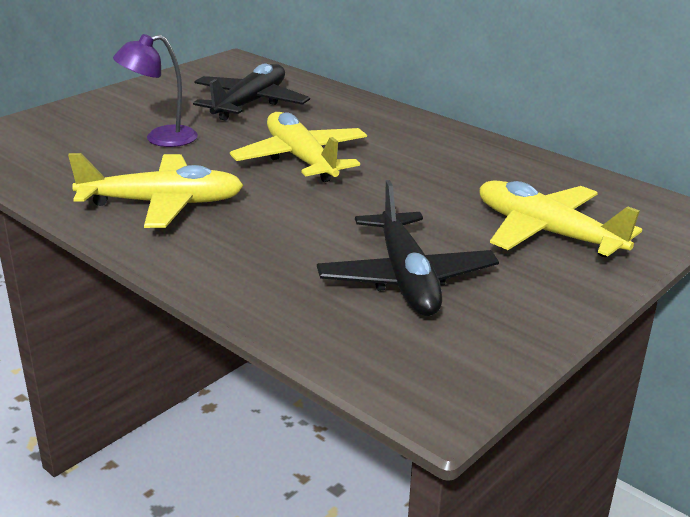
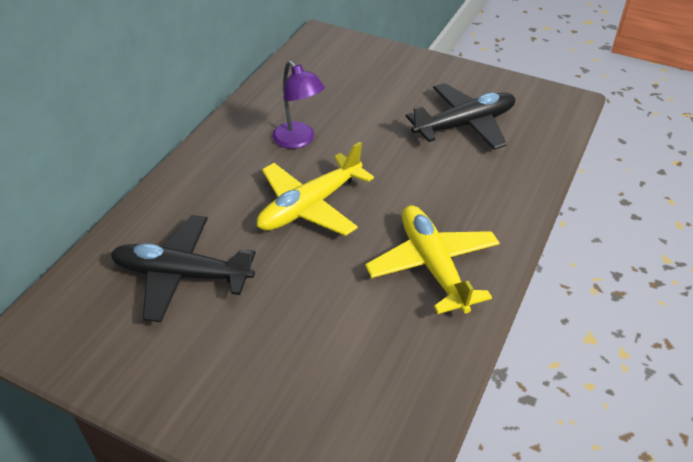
camera: 105 degrees left, 15 degrees up
purple lamp [113,34,198,147] -> purple lamp moved to [272,61,325,149]
yellow plane [480,180,642,257] -> none

